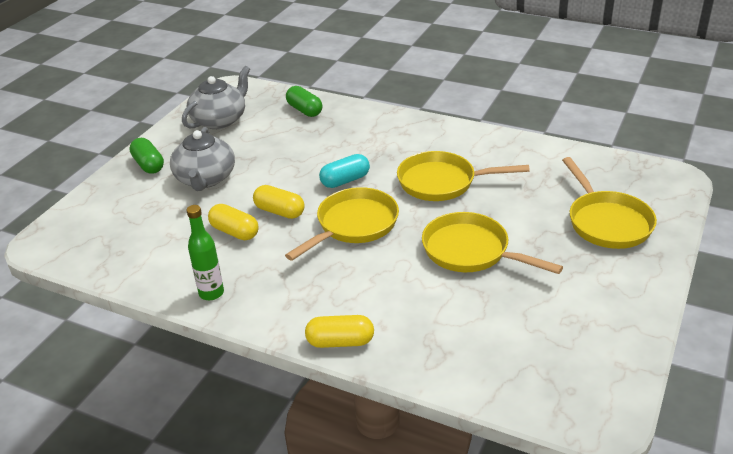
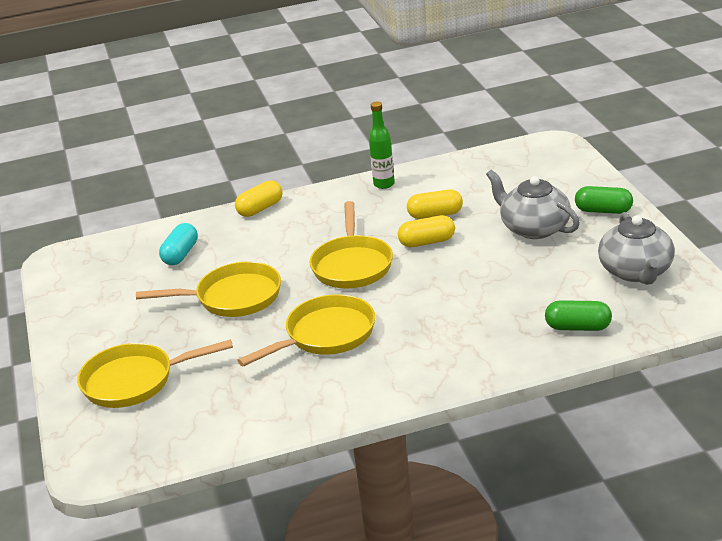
camera: 140 degrees right, 5 degrees down
turquoise capsule [319,154,370,188] -> turquoise capsule moved to [159,223,198,265]
yellow pan [562,157,657,249] -> yellow pan turned 45 degrees counterclockwise [77,339,233,408]

